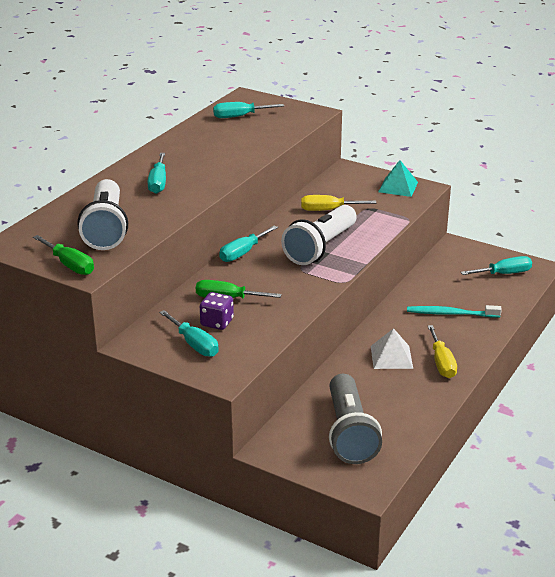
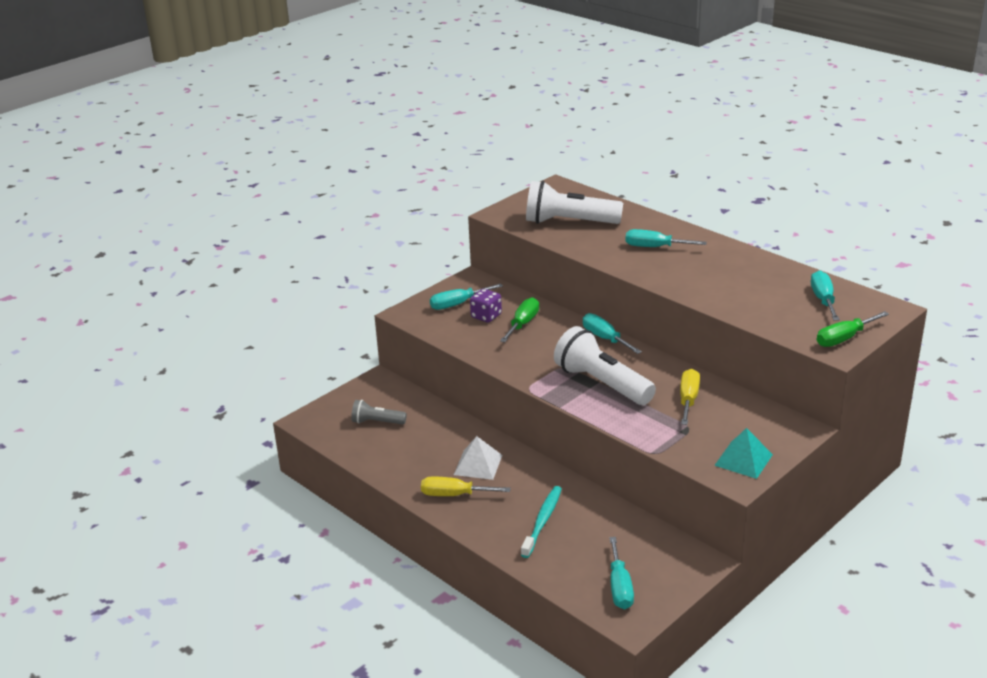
camera: 105 degrees right, 0 degrees up
green screwdriver [33,235,94,275] -> green screwdriver moved to [817,311,889,347]
grey flashlight [329,374,382,464] -> grey flashlight [351,400,407,425], size x0.53

